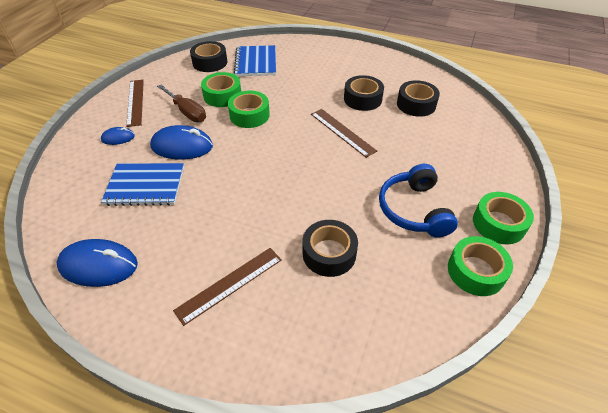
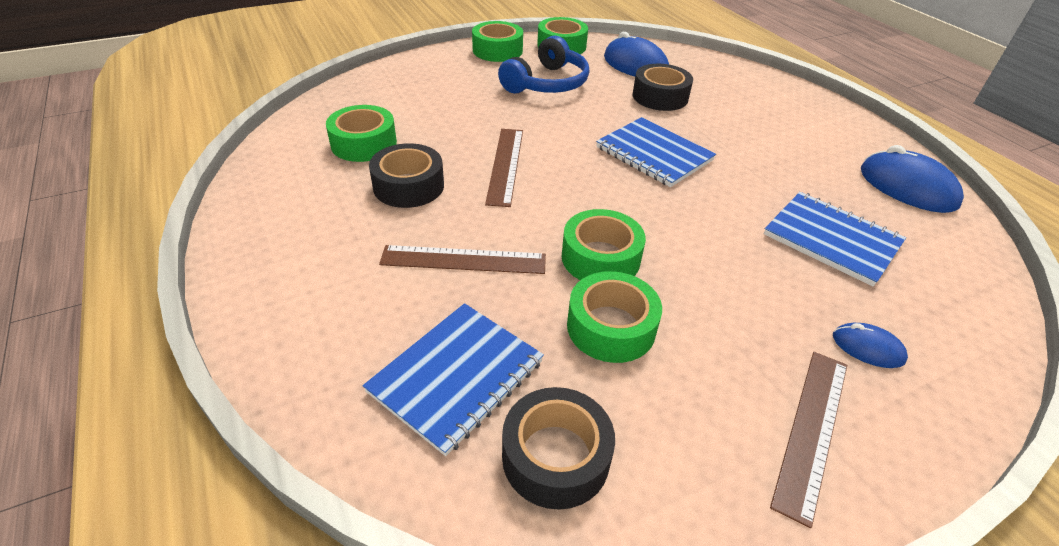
camera: 140 degrees left, 5 degrees down
blue mouse [150,125,213,160] -> blue mouse moved to [604,32,669,77]
brown screwdriver [157,85,206,122] -> none
brown ruler [173,248,282,326] -> brown ruler moved to [379,245,546,274]
black tape [397,80,440,117] -> green tape [326,105,397,162]
none -> blue notebook [596,117,716,187]

